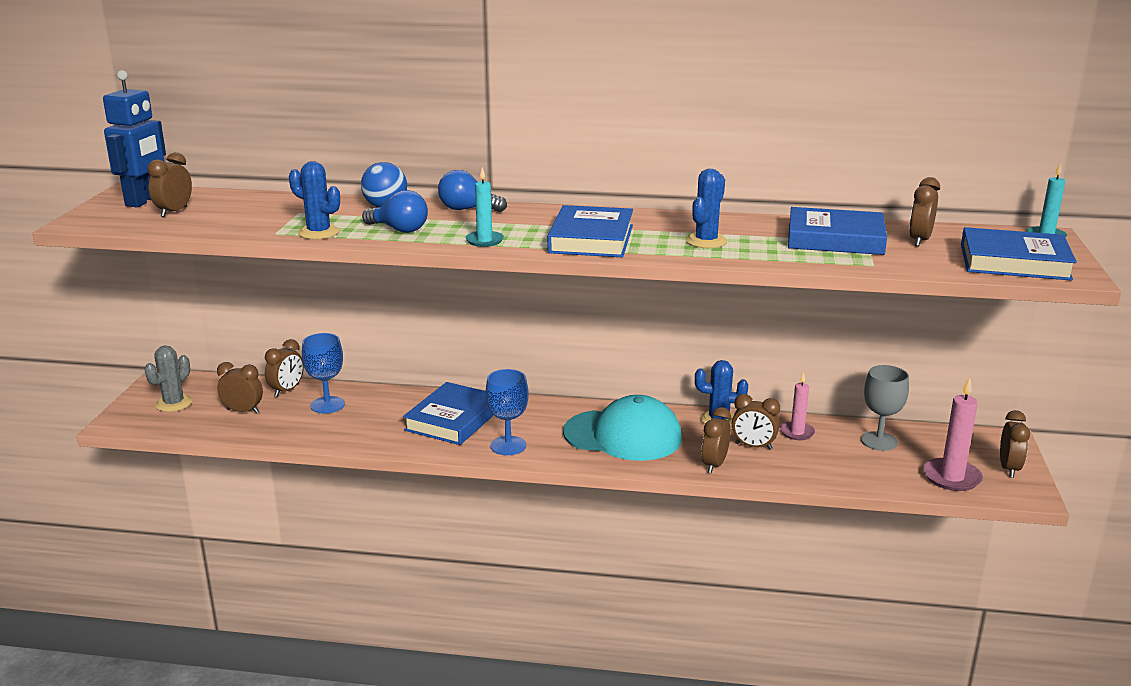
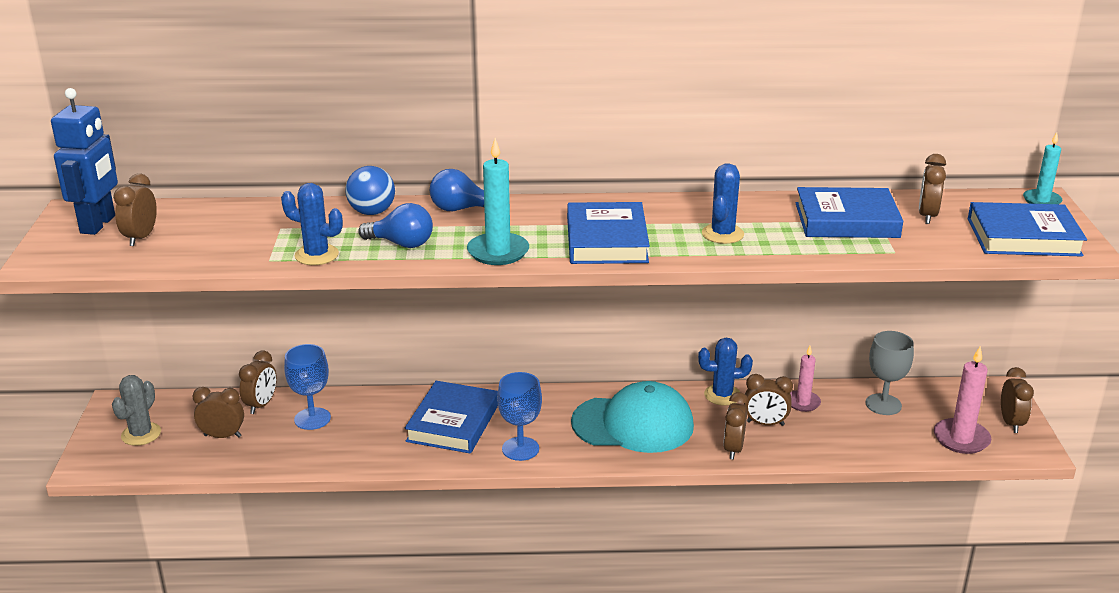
camera: 10 degrees left, 5 degrees up
turquoise candle [465,167,504,247] -> turquoise candle [467,138,529,265], size x1.54

